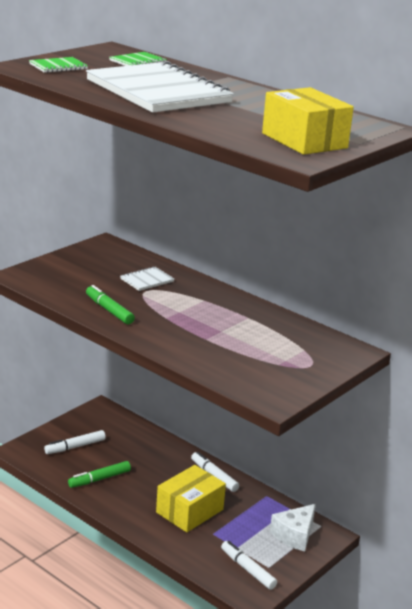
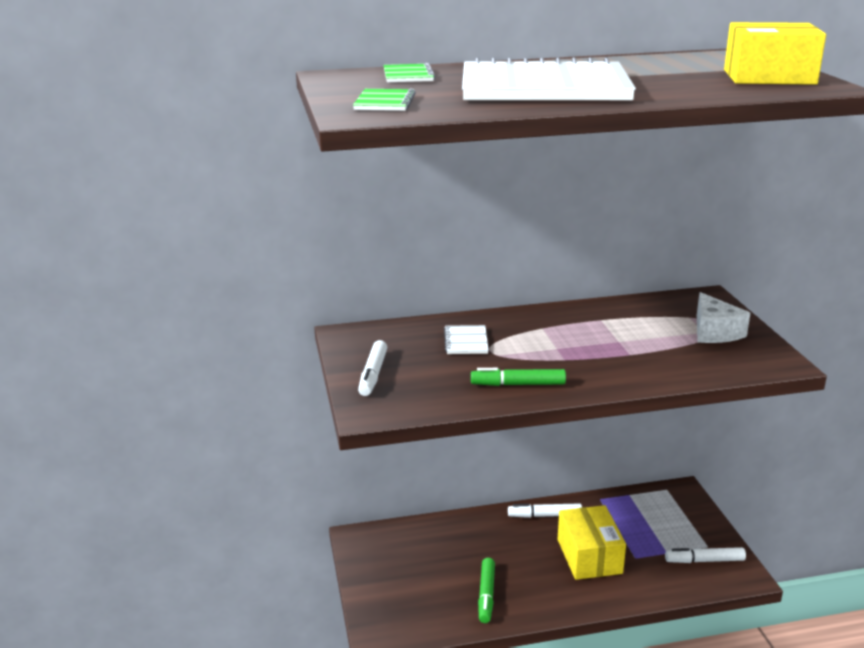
camera: 50 degrees left, 0 degrees up
white marker [44,430,106,454] -> white marker moved to [358,340,387,396]
white cheese [270,504,316,551] -> white cheese moved to [697,292,750,343]

